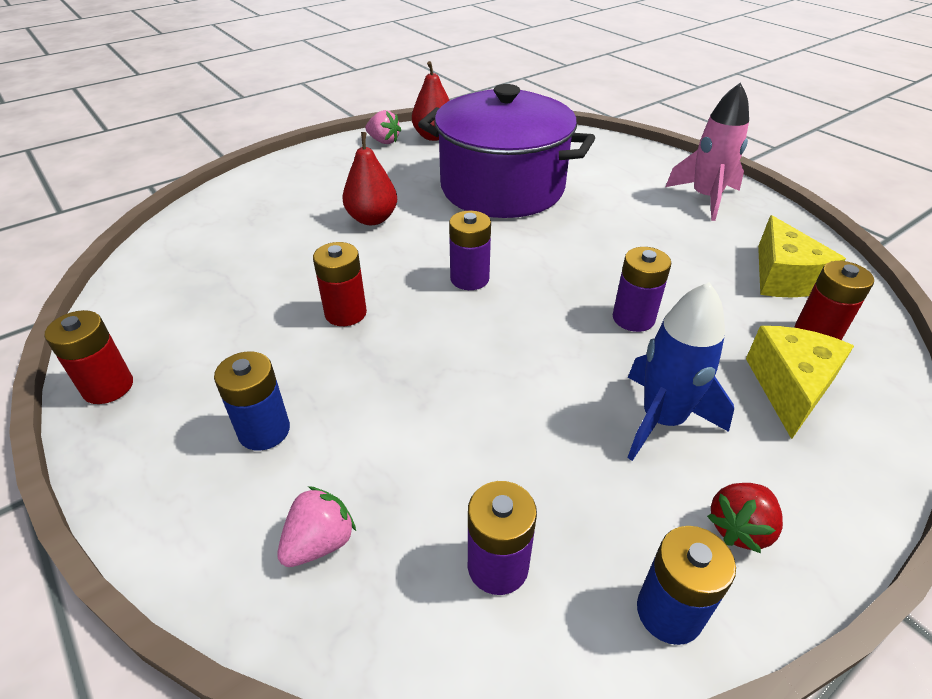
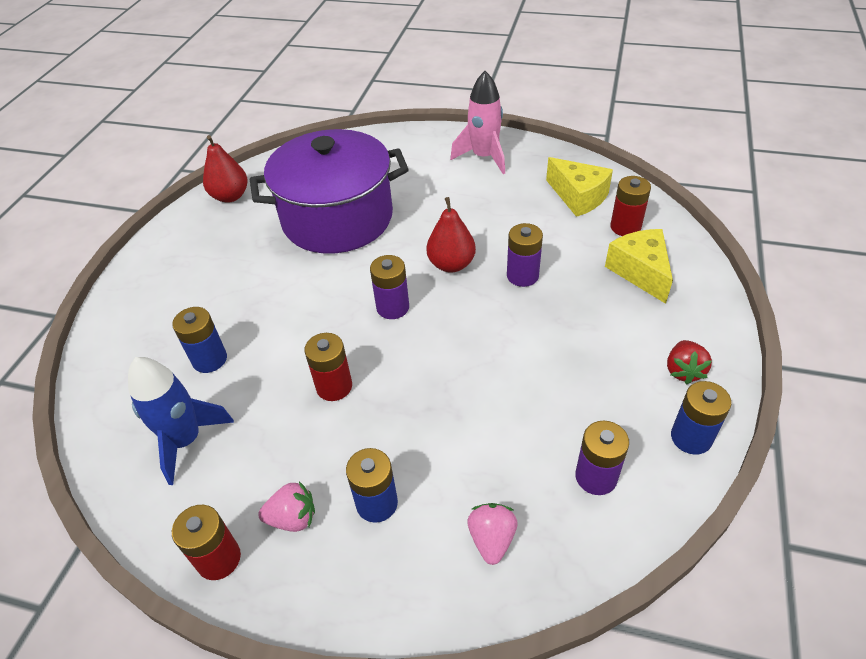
camera: 35 degrees left, 5 degrees up
red pear [342,132,397,225] -> red pear moved to [426,197,476,272]
pink strawberry [365,110,401,144] -> pink strawberry moved to [258,481,315,532]
blue rocket [627,282,734,461] -> blue rocket moved to [128,357,234,485]
none -> blue battery [172,307,227,373]

